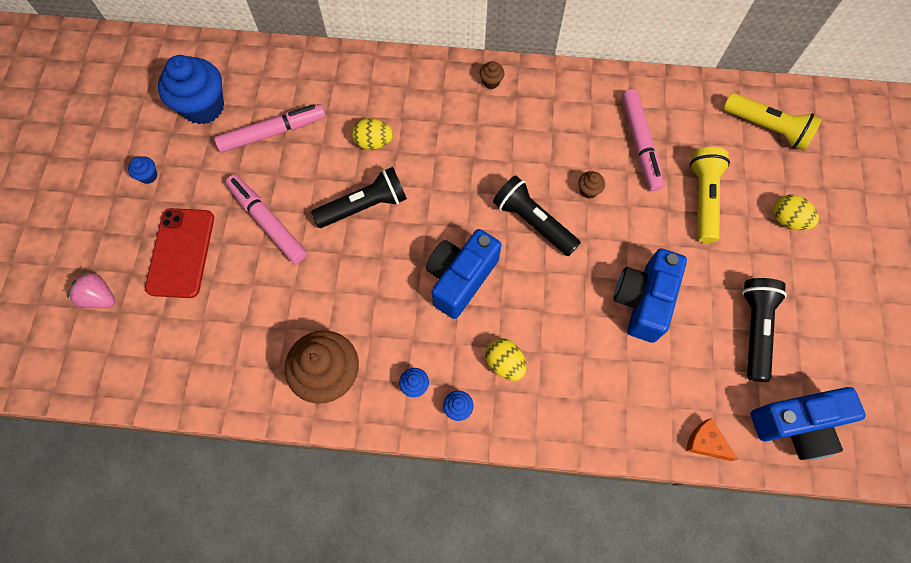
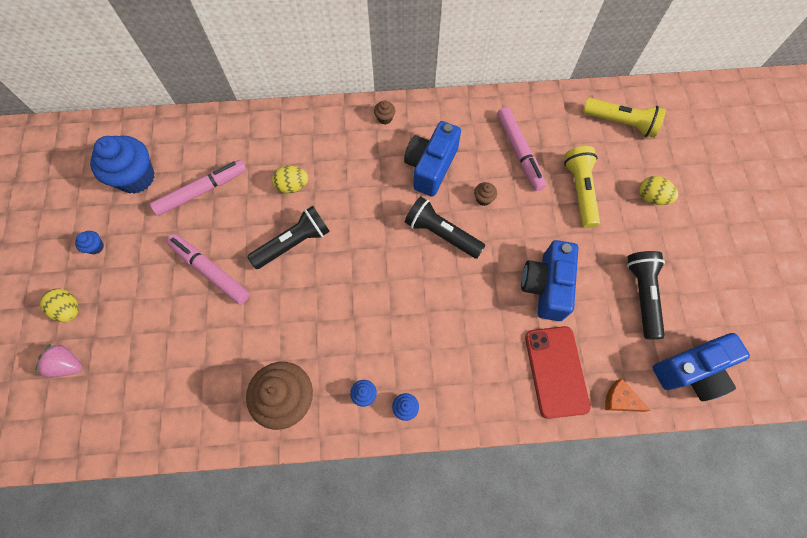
camera: 10 degrees left, 0 degrees up
red phone [145,208,214,298] -> red phone moved to [525,326,590,419]
blue camera [426,229,501,319] -> blue camera moved to [404,121,461,197]
yellow egg [486,339,526,381] -> yellow egg moved to [40,288,79,322]

